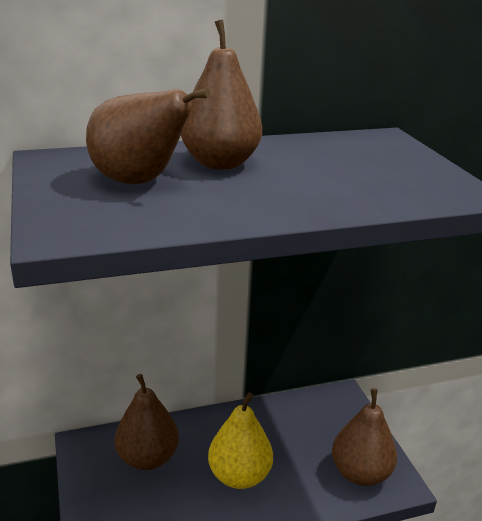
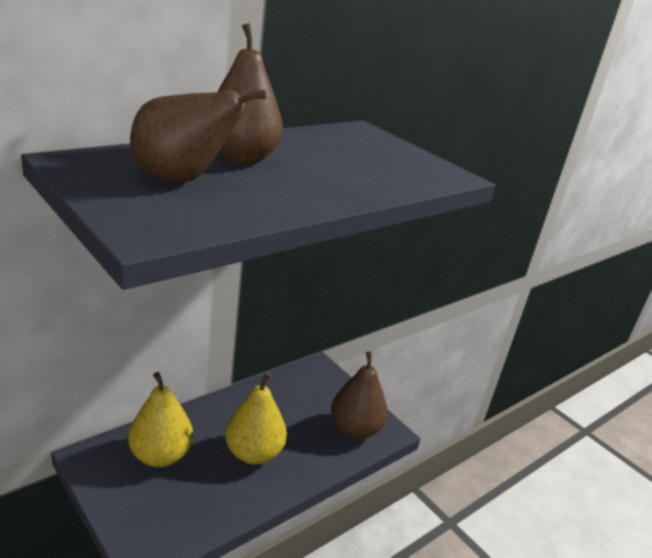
camera: 25 degrees left, 0 degrees up
brown pear [115,374,179,470] -> yellow pear [128,372,193,467]

